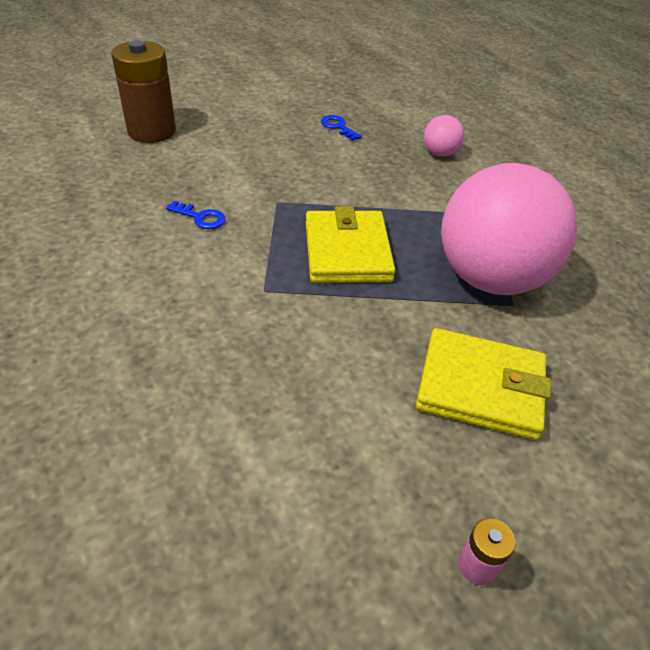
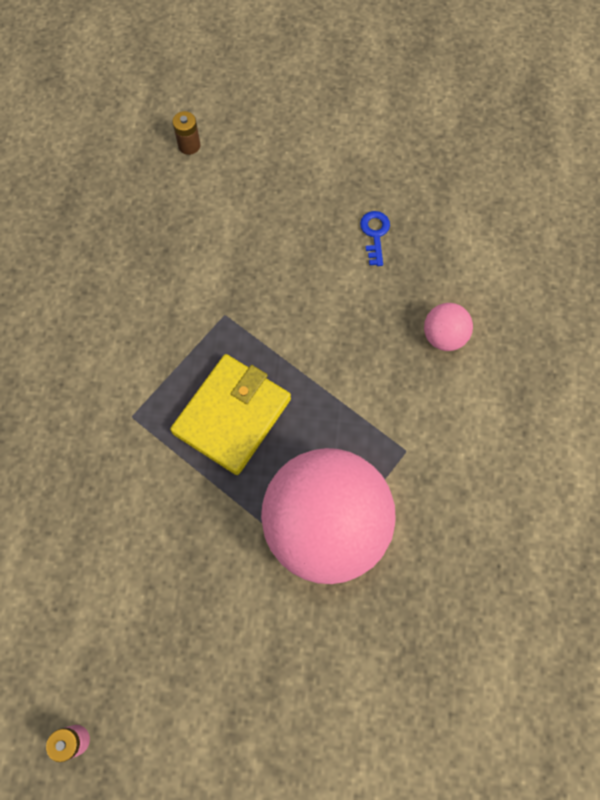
camera: 40 degrees right, 25 degrees up
brown battery [111,40,176,143] -> brown battery [172,111,201,155], size x0.43
blue key [166,201,226,229] -> none
yellow wallet [416,328,551,440] -> none

